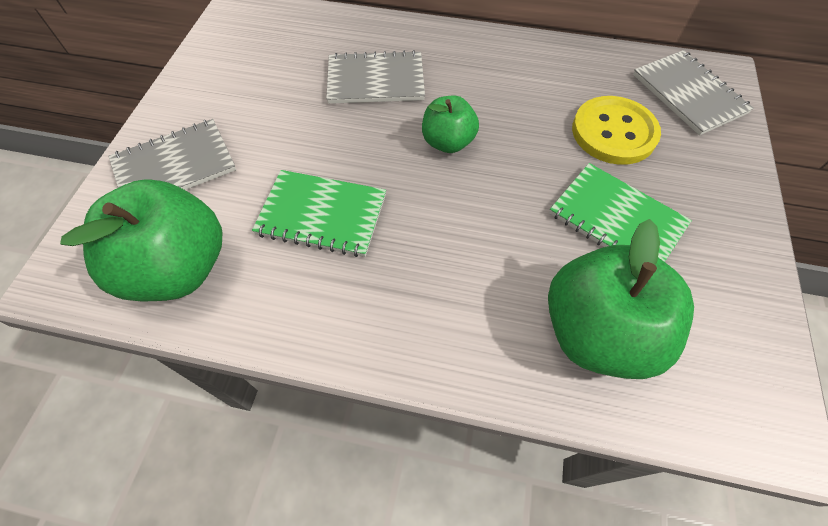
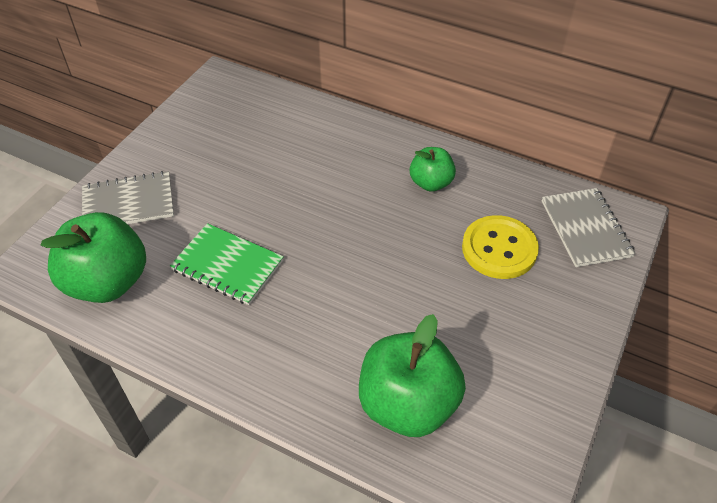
camera: 15 degrees right, 10 degrees down
grey notebook [326,50,425,104] -> none
green apple [422,95,479,153] -> green apple moved to [410,147,456,192]
green notebook [549,163,692,262] -> none

